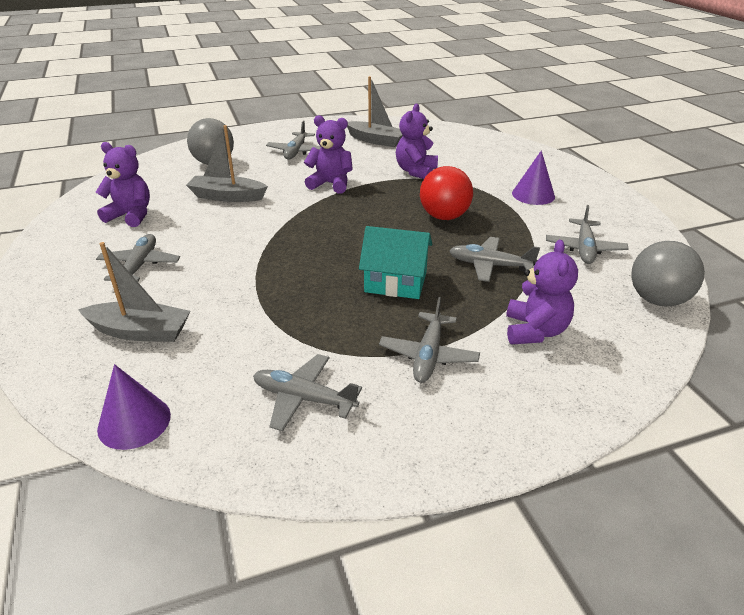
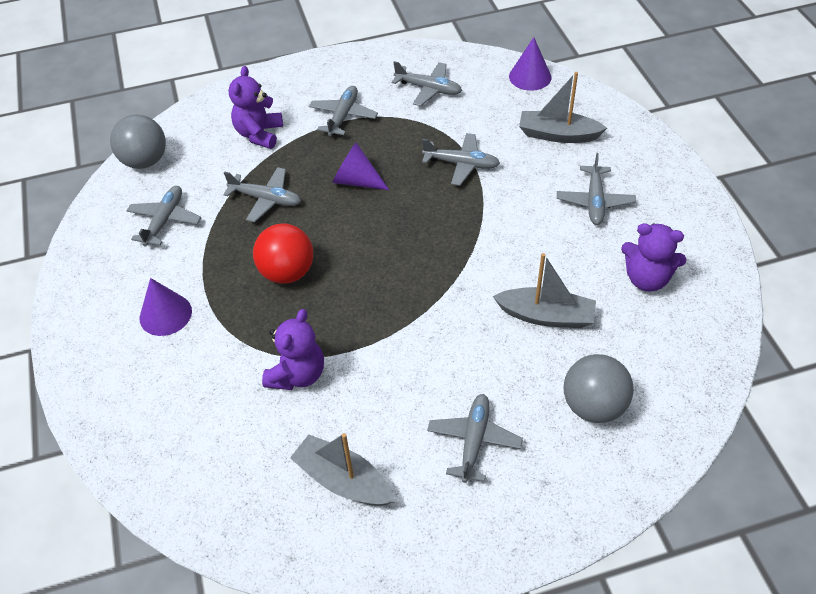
camera: 175 degrees left, 15 degrees up
purple teddy bear [304,115,353,194] -> none
turquoise house [359,226,433,299] -> purple cone [332,142,389,190]
none -> grey plane [422,133,500,186]

